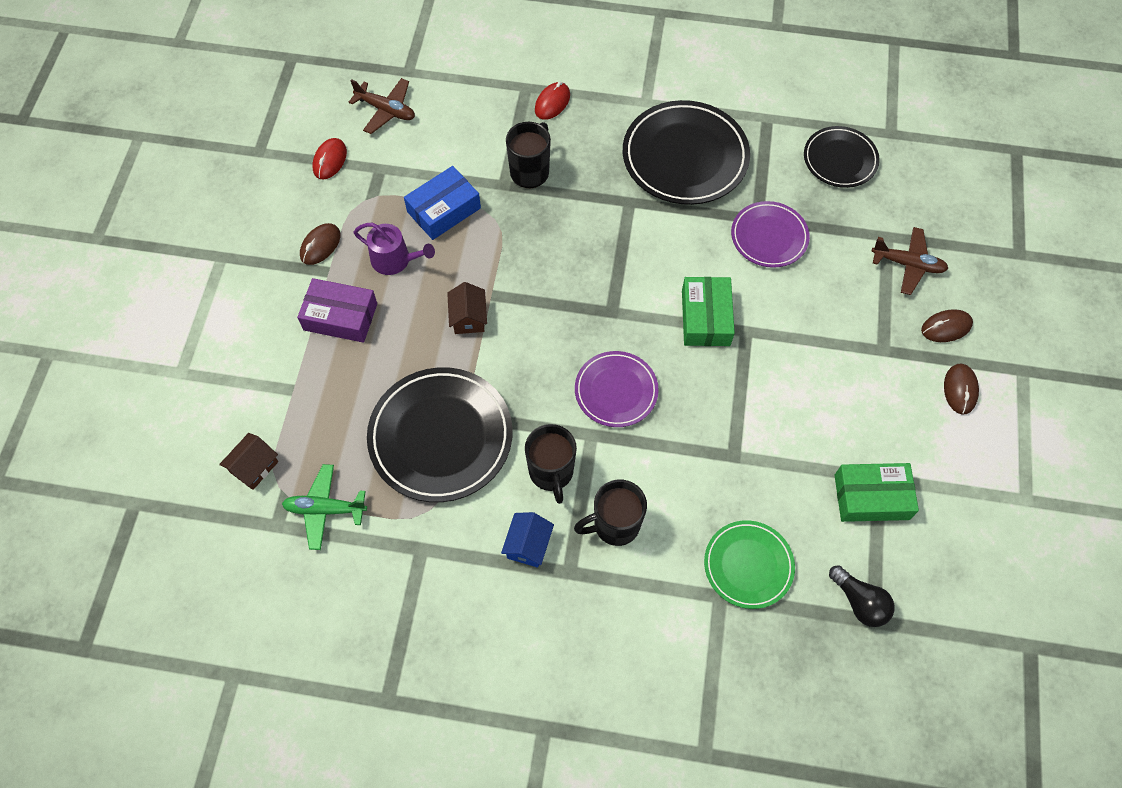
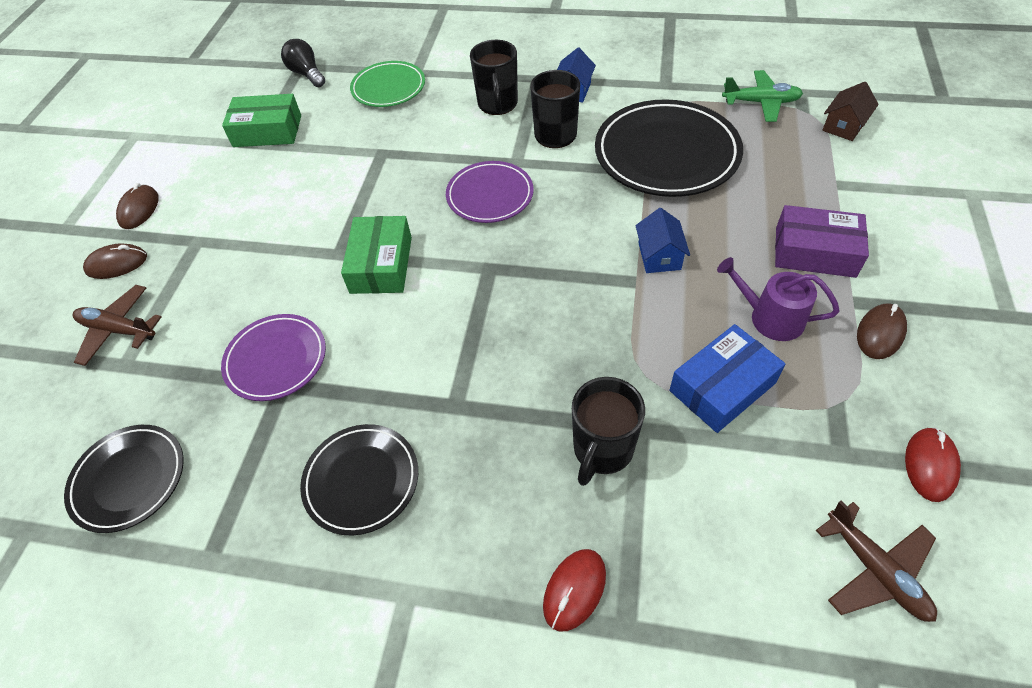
camera: 175 degrees left, 10 degrees down
brown plane [349,78,415,134] -> brown plane turned 150 degrees counterclockwise [816,501,937,622]
brown house [447,282,487,334] -> blue house [635,208,690,273]
black mug [574,480,647,546] -> black mug turned 105 degrees clockwise [470,40,518,115]
black plate [623,100,750,205] -> black plate [300,424,418,535], size x0.59

